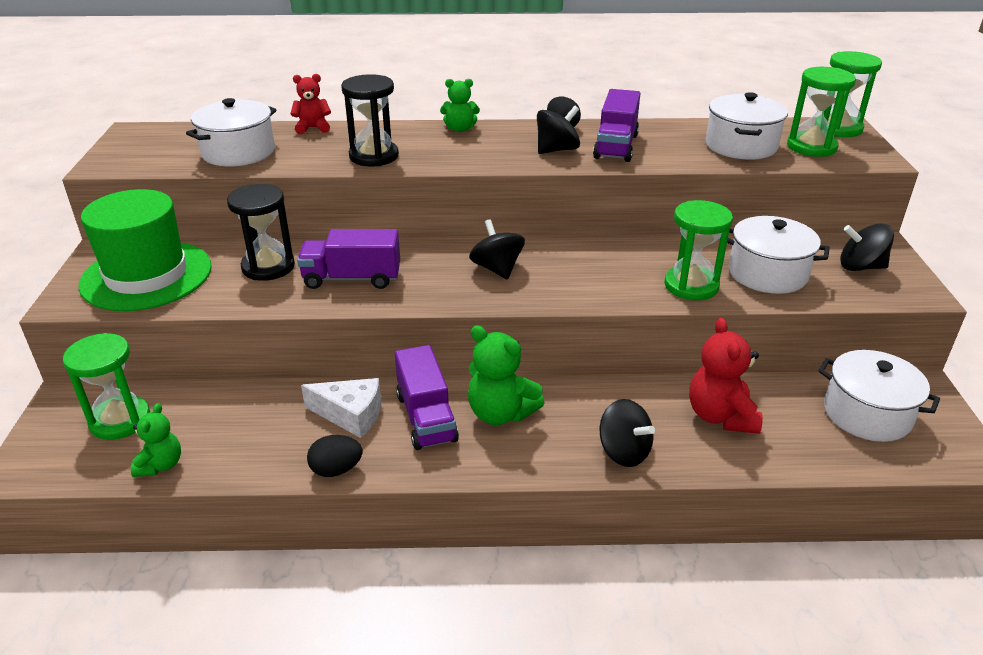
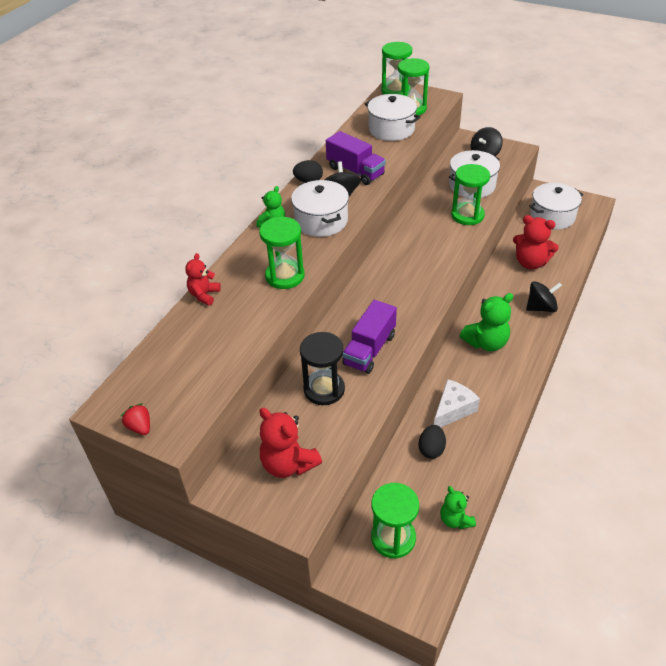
camera: 60 degrees left, 10 degrees up
green hat [78,189,212,311] -> red teddy bear [259,408,322,478]
green teddy bear [131,403,181,477] -> green teddy bear turned 150 degrees counterclockwise [440,486,476,529]
white pot [186,98,276,166] -> white pot moved to [291,180,349,237]
black egg [307,435,362,477] -> black egg moved to [419,425,446,459]
black hourglass [341,74,399,166] -> green hourglass [259,217,305,289]
purple truck [395,345,459,450] -> none
black spinning top [469,219,525,280] -> none
none -> red strawberry [121,403,150,435]

